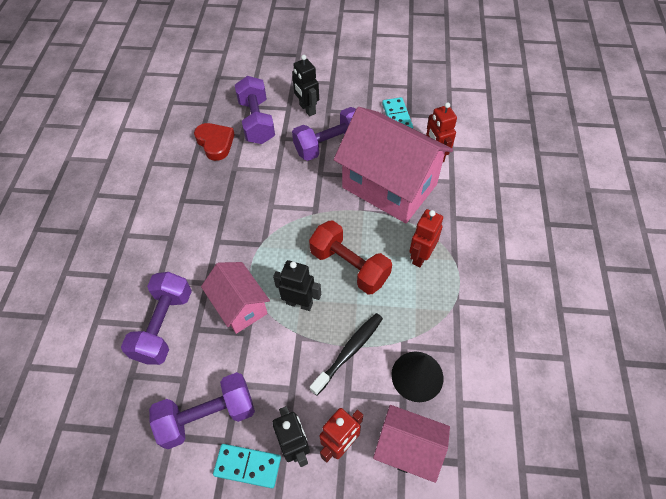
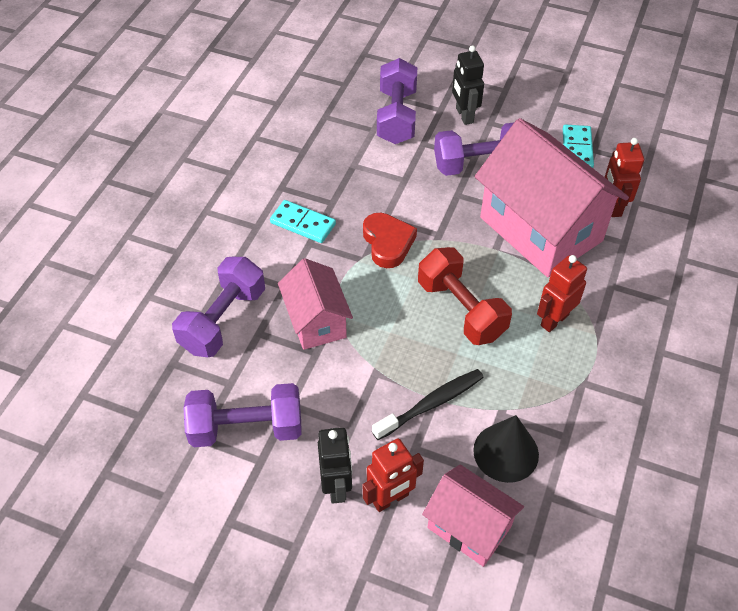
camera: 15 degrees right, 5 degrees down
red heart [194,123,235,161] -> red heart moved to [363,213,417,268]
turquoise domino [213,444,281,488] -> turquoise domino moved to [270,200,336,243]
black robot [273,260,321,311] -> none

